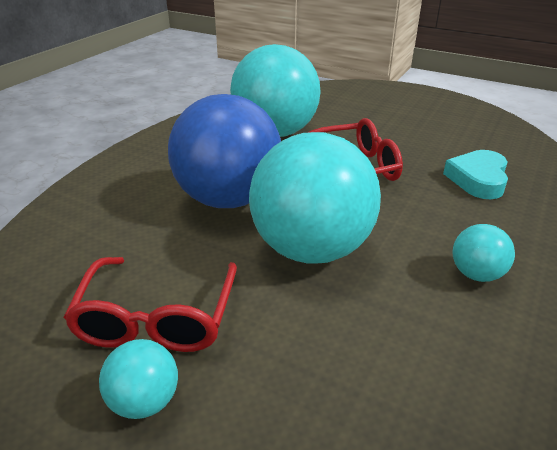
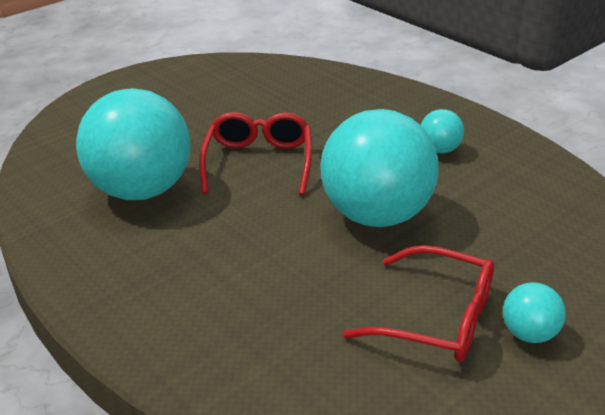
camera: 70 degrees left, 0 degrees up
blue ball [168,94,281,208] -> none
turquoise heart [443,150,508,199] -> none

